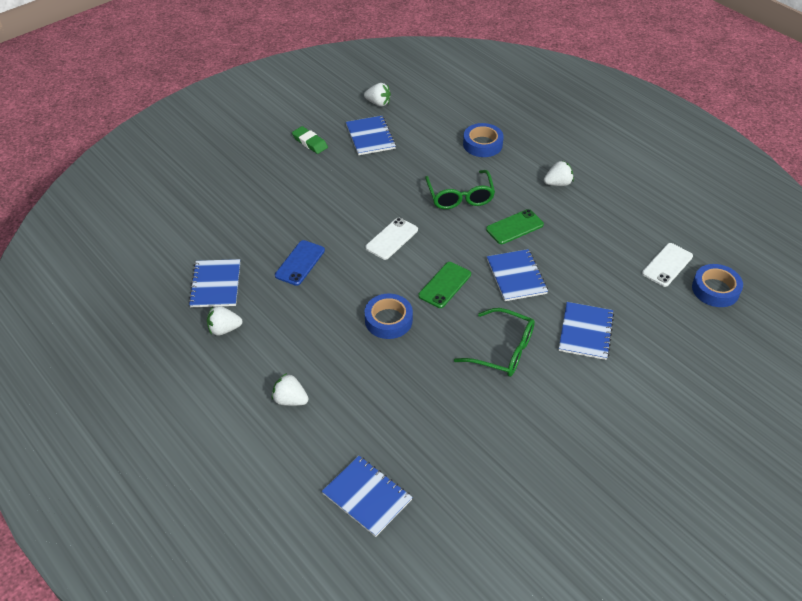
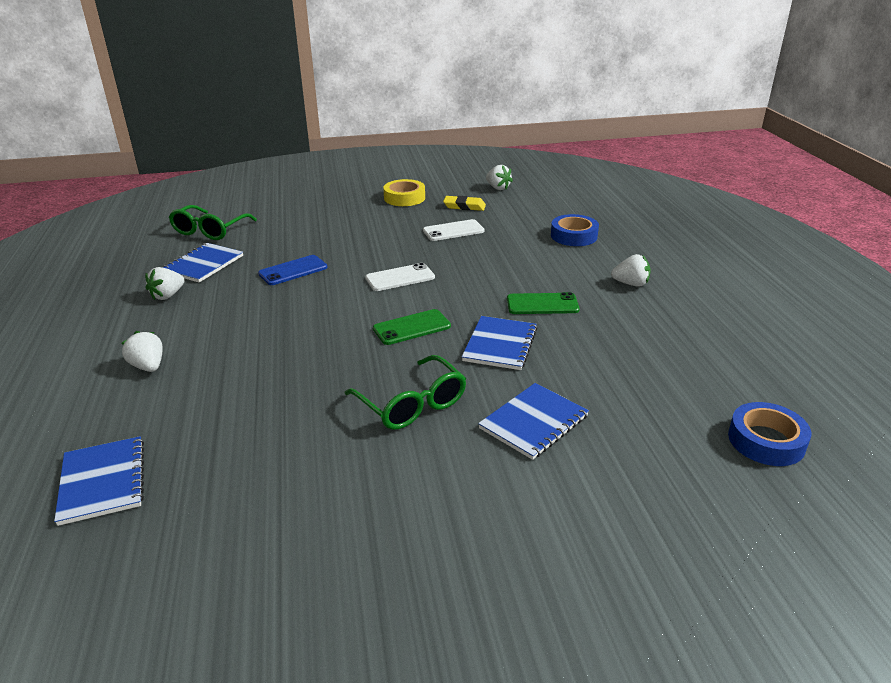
camera: 30 degrees right, 15 degrees down
white strawberry [207,306,242,336] -> white strawberry turned 75 degrees counterclockwise [145,267,185,300]
green eraser [292,126,328,154] -> yellow tape [383,179,425,206]
blue notebook [346,116,396,155] -> yellow eraser [443,196,486,211]
blue tape [365,293,413,339] -> none
green glasses [425,170,495,209] -> green glasses moved to [169,205,257,240]
white phone [642,243,693,287] -> white phone moved to [423,219,484,241]

